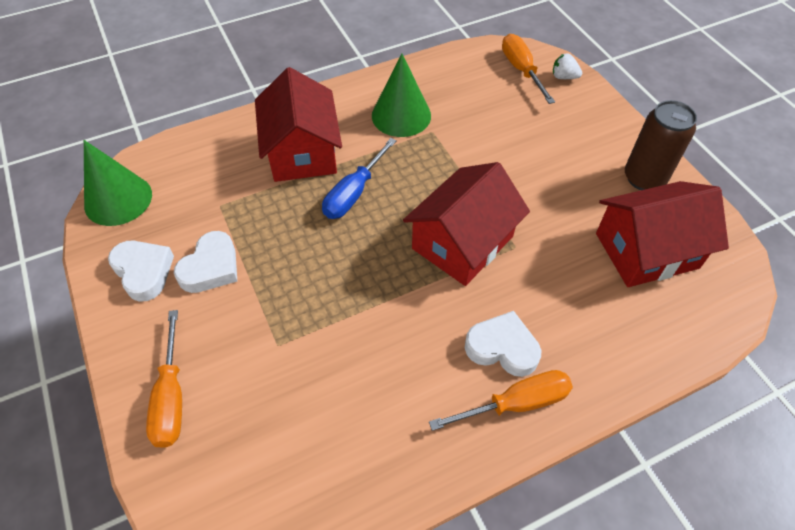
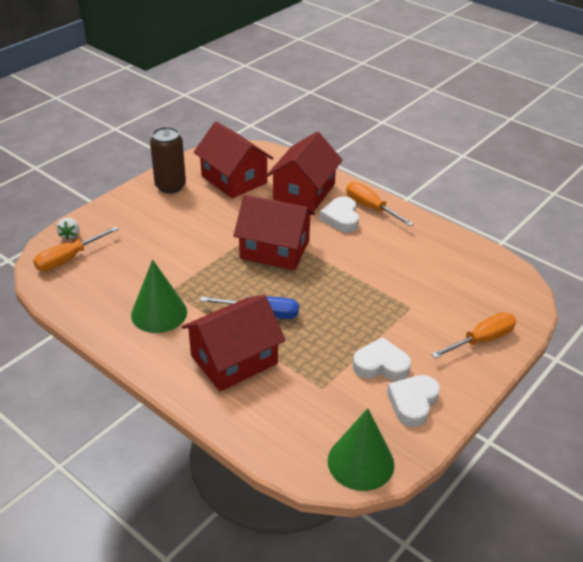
camera: 115 degrees left, 15 degrees down
none -> red house [267,132,343,211]

